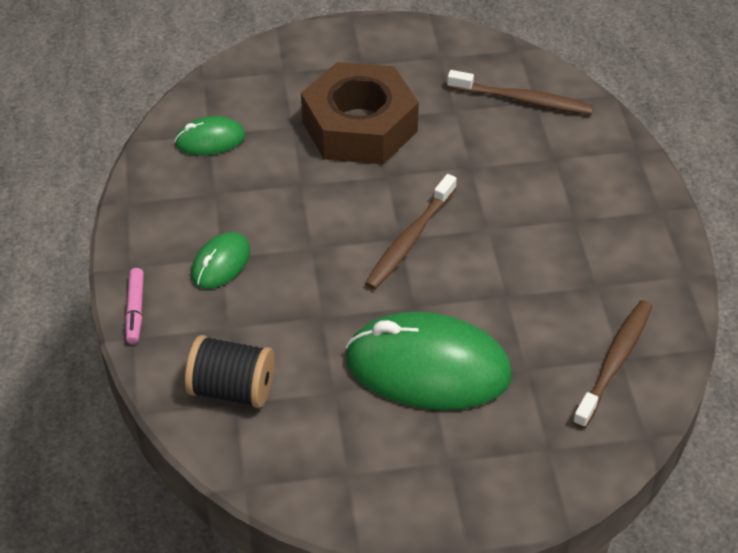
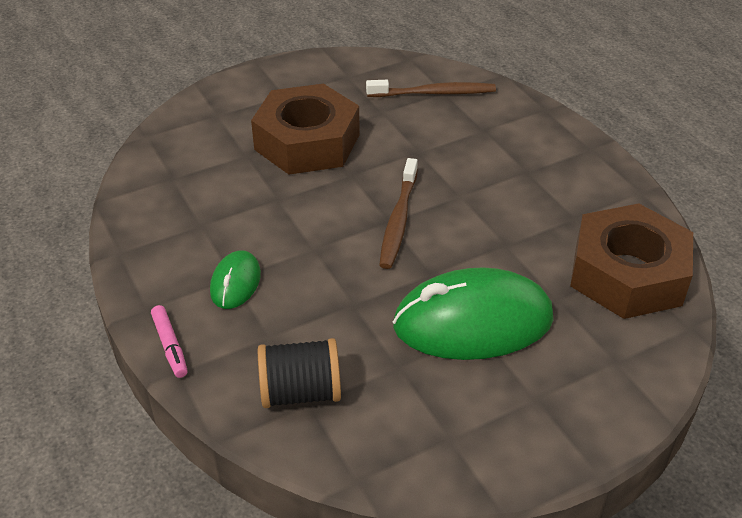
camera: 20 degrees left, 5 degrees down
green mouse [174,116,245,156] -> none
brown toothbrush [573,300,652,429] -> brown nut [570,204,693,319]

